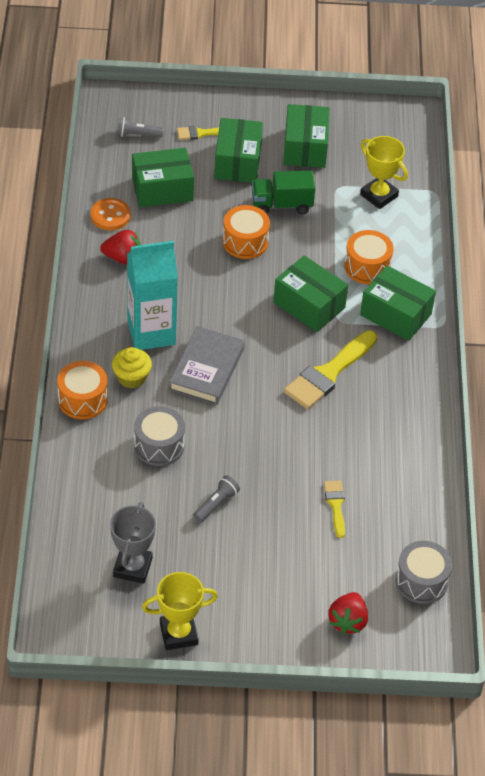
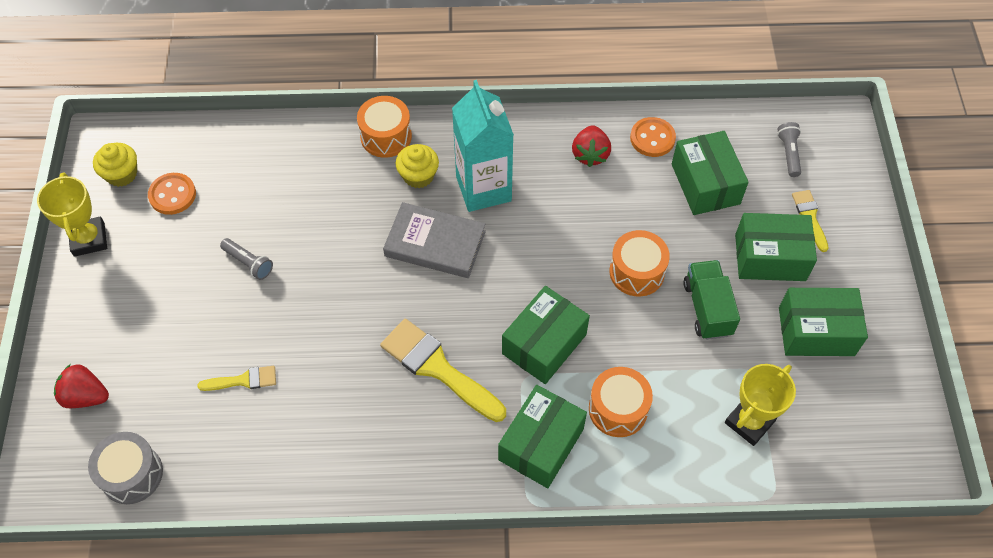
camera: 90 degrees right, 10 degrees up
grey trophy [110,502,156,584] -> orange button [148,173,196,215]
grey drum [134,406,185,466] -> none
none -> yellow cupcake [93,143,137,187]

